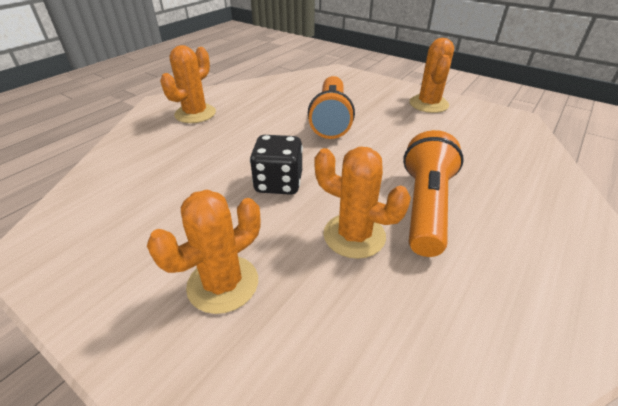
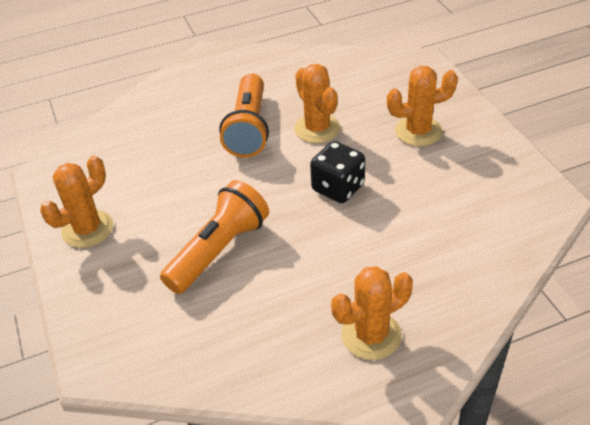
camera: 145 degrees left, 5 degrees up
orange flashlight [403,130,464,257] -> orange flashlight turned 45 degrees counterclockwise [219,73,269,158]

